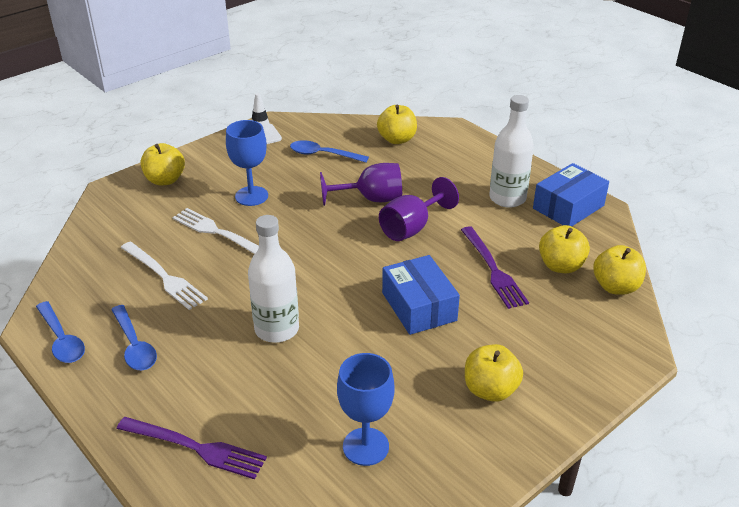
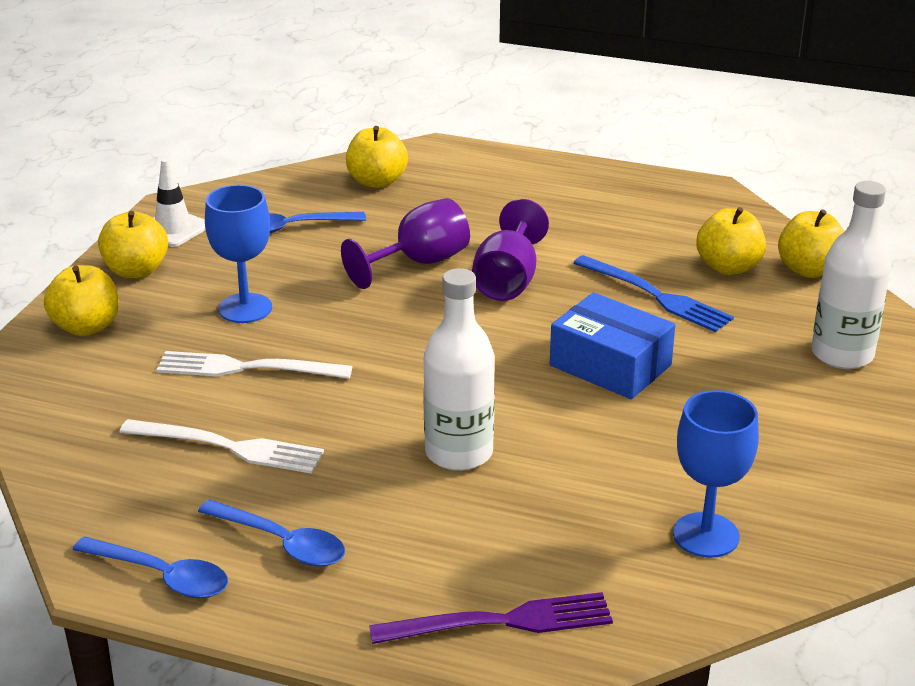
camera: 30 degrees left, 5 degrees down
purple fork [461,226,529,309] -> blue fork [573,255,734,332]
yellow apple [465,344,523,402] -> yellow apple moved to [98,211,168,278]
white bottle [489,95,534,208] -> white bottle moved to [811,181,891,369]
blue box [533,163,609,227] -> none

